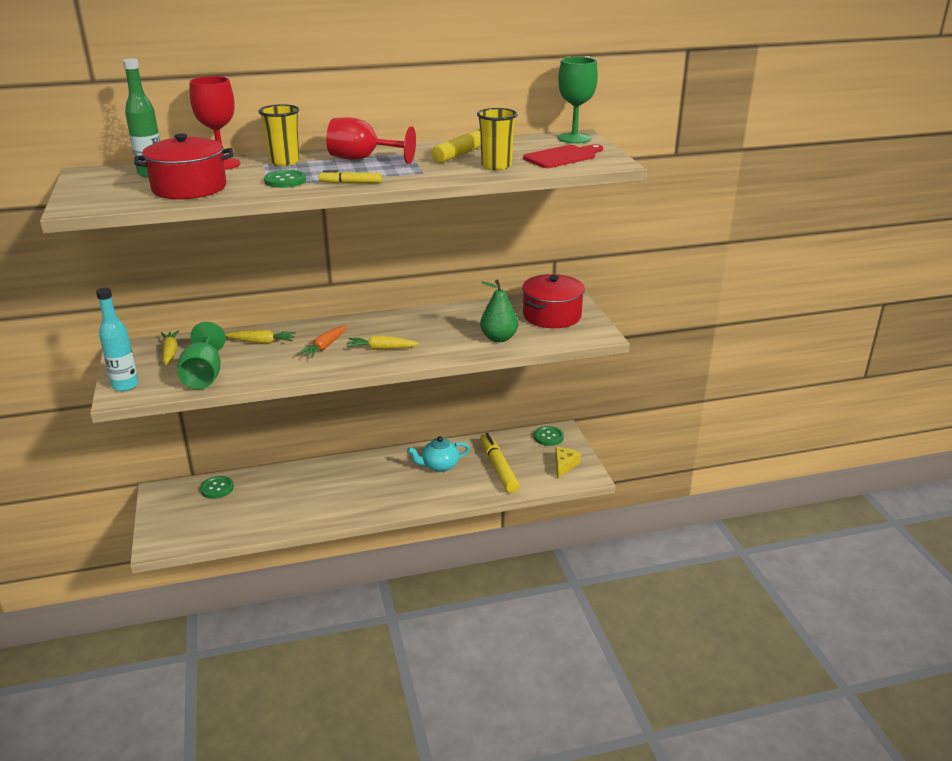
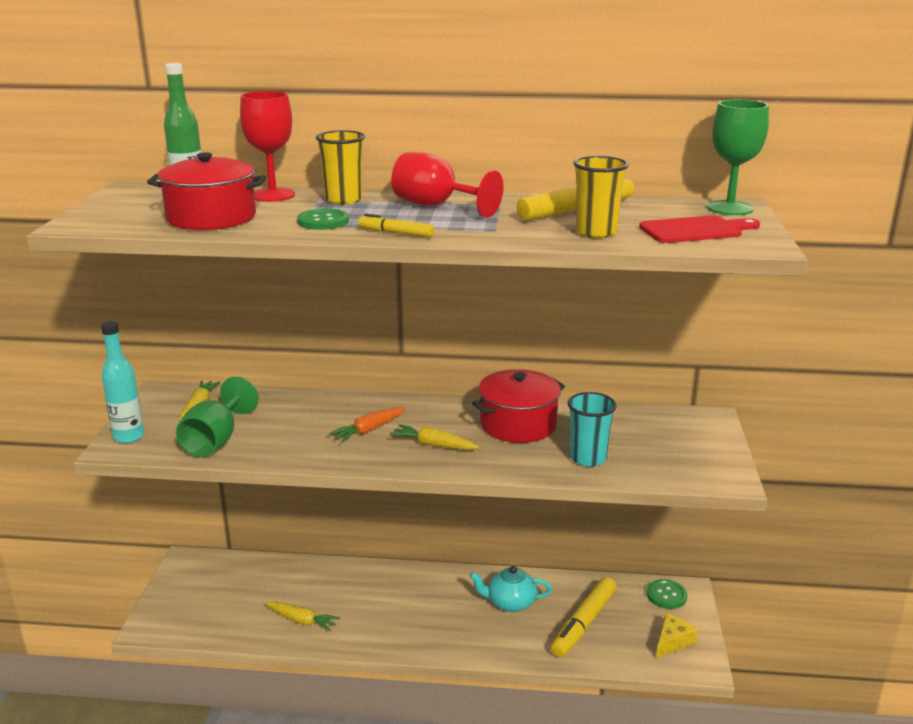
camera: 20 degrees right, 5 degrees down
green button [200,476,234,499] -> none
yellow carrot [225,330,296,344] -> yellow carrot moved to [264,601,340,631]
green pear [480,279,518,342] -> turquoise cup [568,392,617,467]
yellow marker [480,433,520,493] -> yellow marker turned 150 degrees counterclockwise [551,577,616,657]
red pot [522,274,585,328] -> red pot moved to [472,369,565,443]

